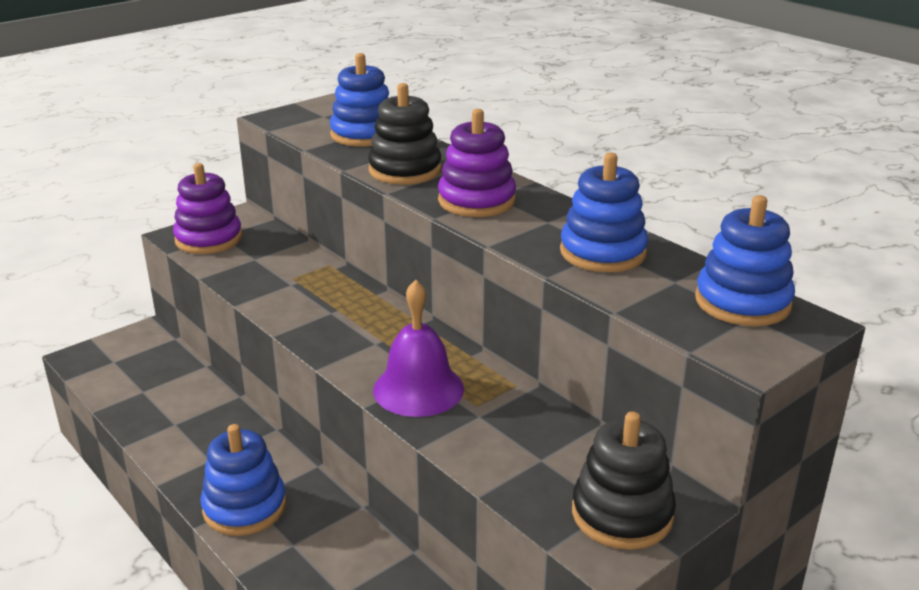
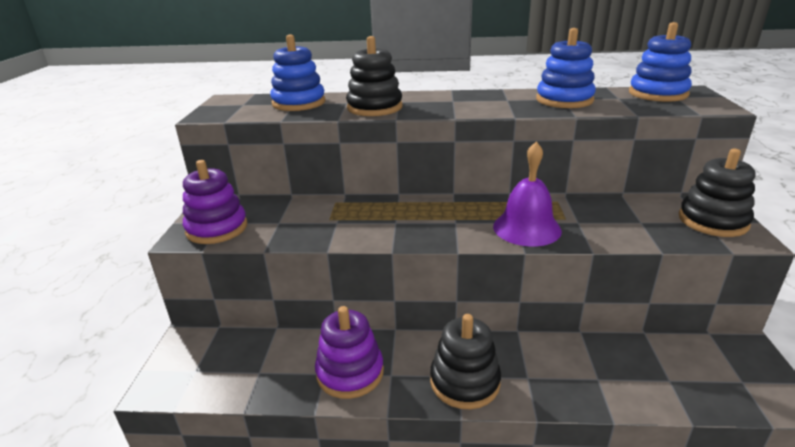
camera: 45 degrees left, 0 degrees up
blue stacking toy [200,424,286,536] -> black stacking toy [430,314,501,410]
purple stacking toy [438,109,516,217] -> purple stacking toy moved to [315,306,384,399]

